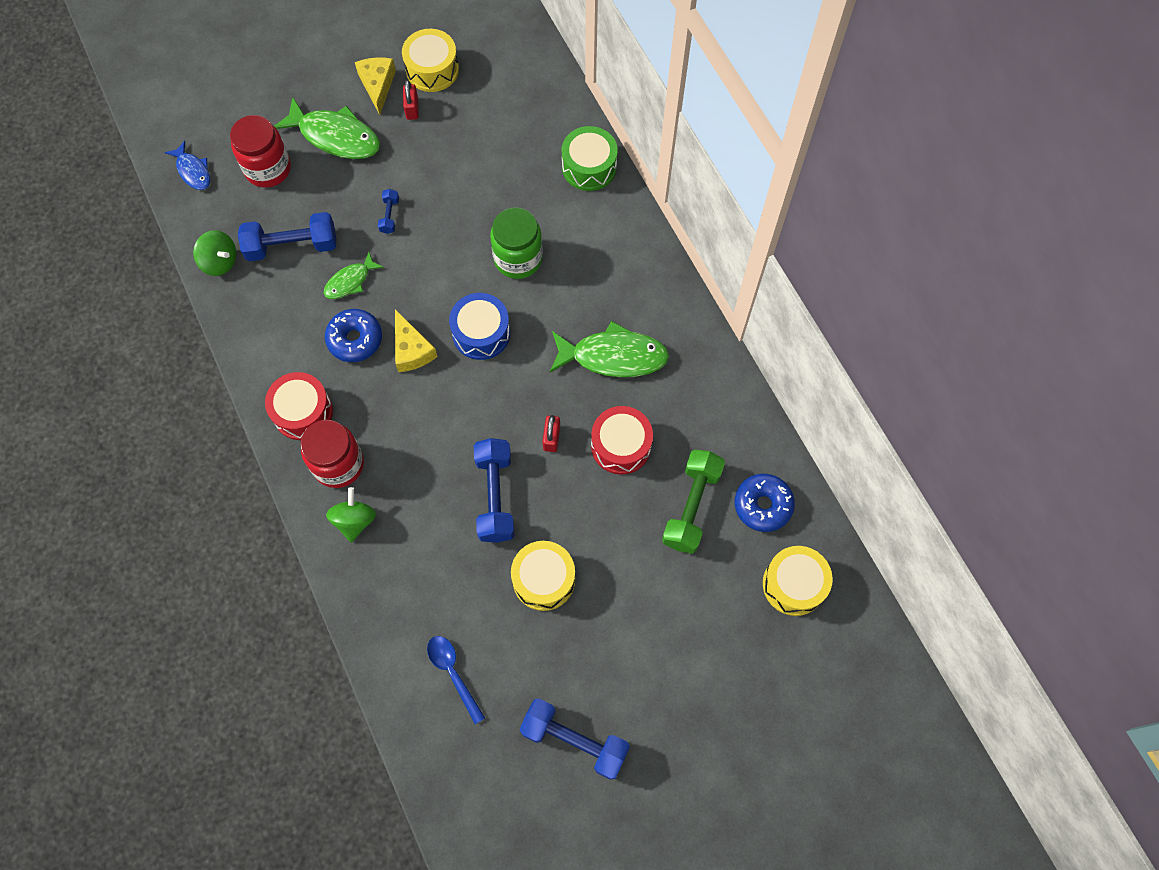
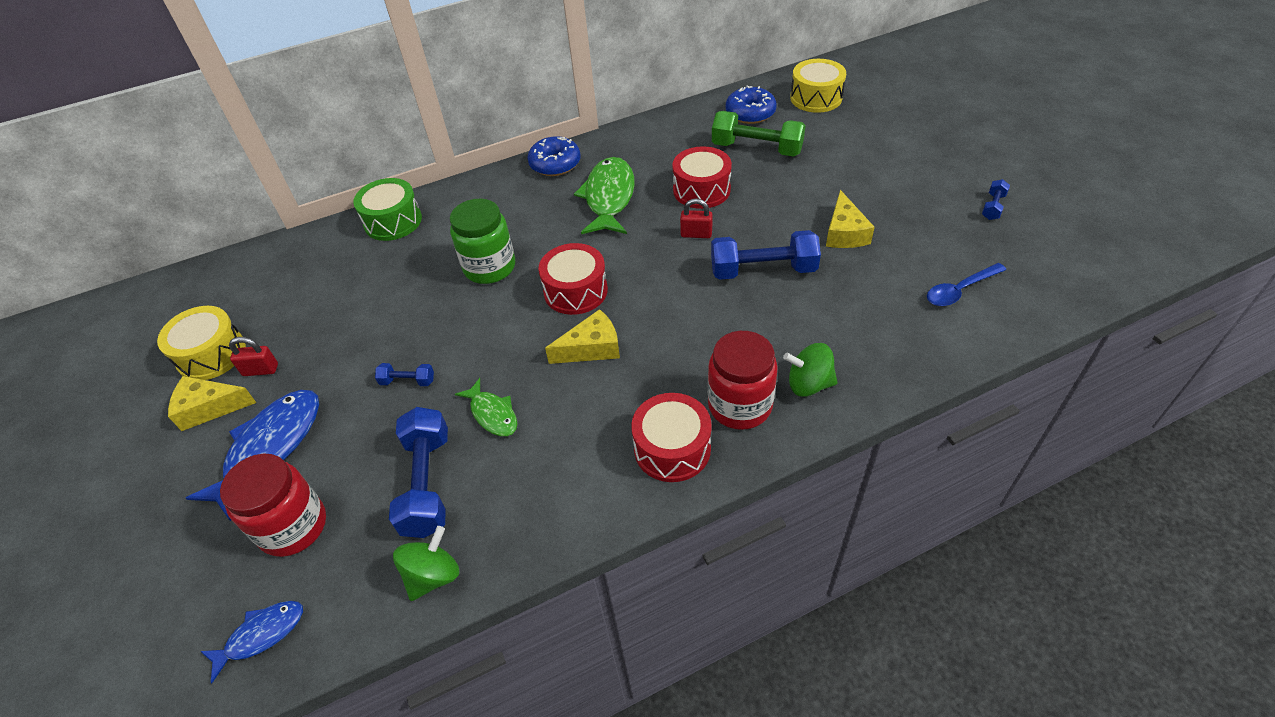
camera: 85 degrees left, 20 degrees down
green fish [274,97,380,159] -> blue fish [186,390,319,521]
blue donut [325,309,382,362] -> blue donut moved to [527,136,581,176]
blue drum [449,293,510,360] -> red drum [538,243,608,315]
yellow drum [511,541,575,611] -> yellow cheese [826,190,875,248]
blue dumbbell [519,698,630,780] -> blue dumbbell [982,179,1010,220], size x0.48

